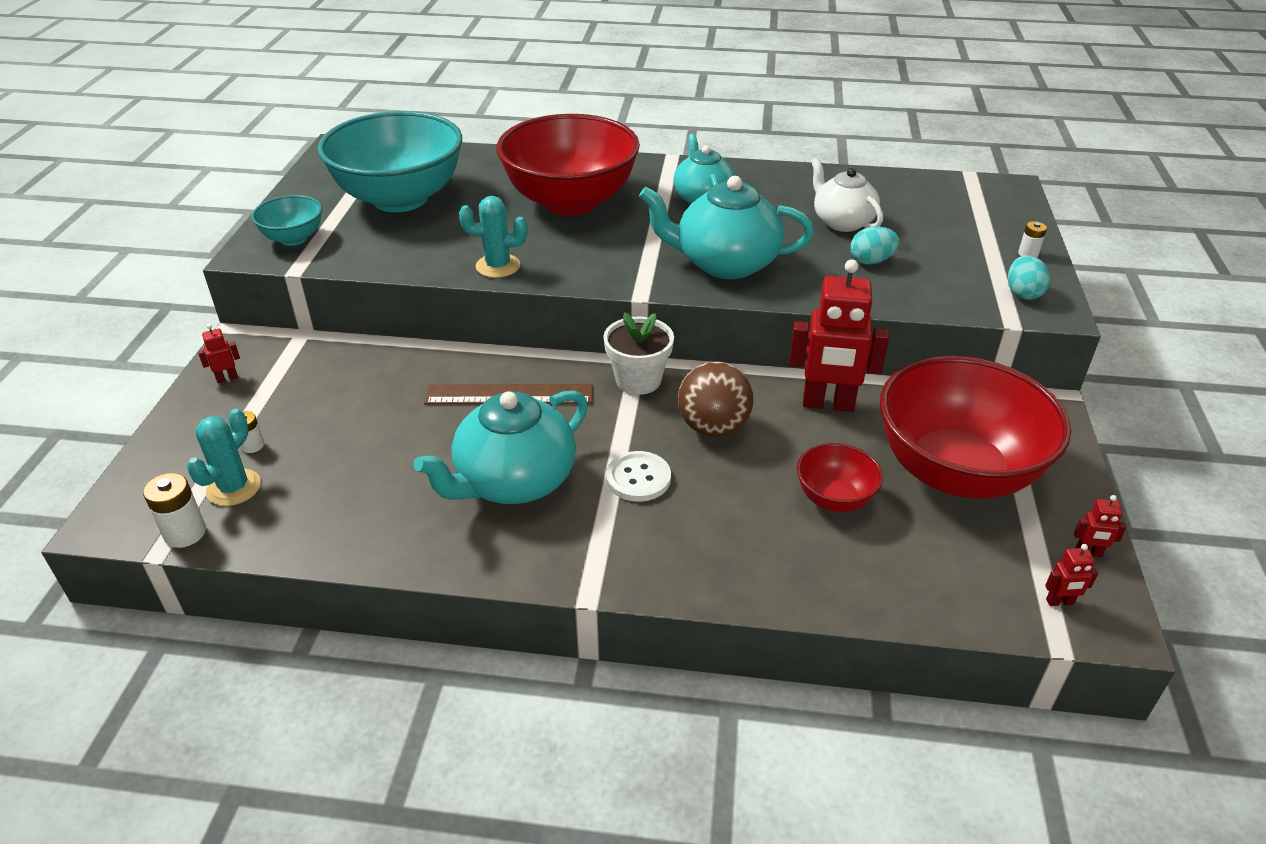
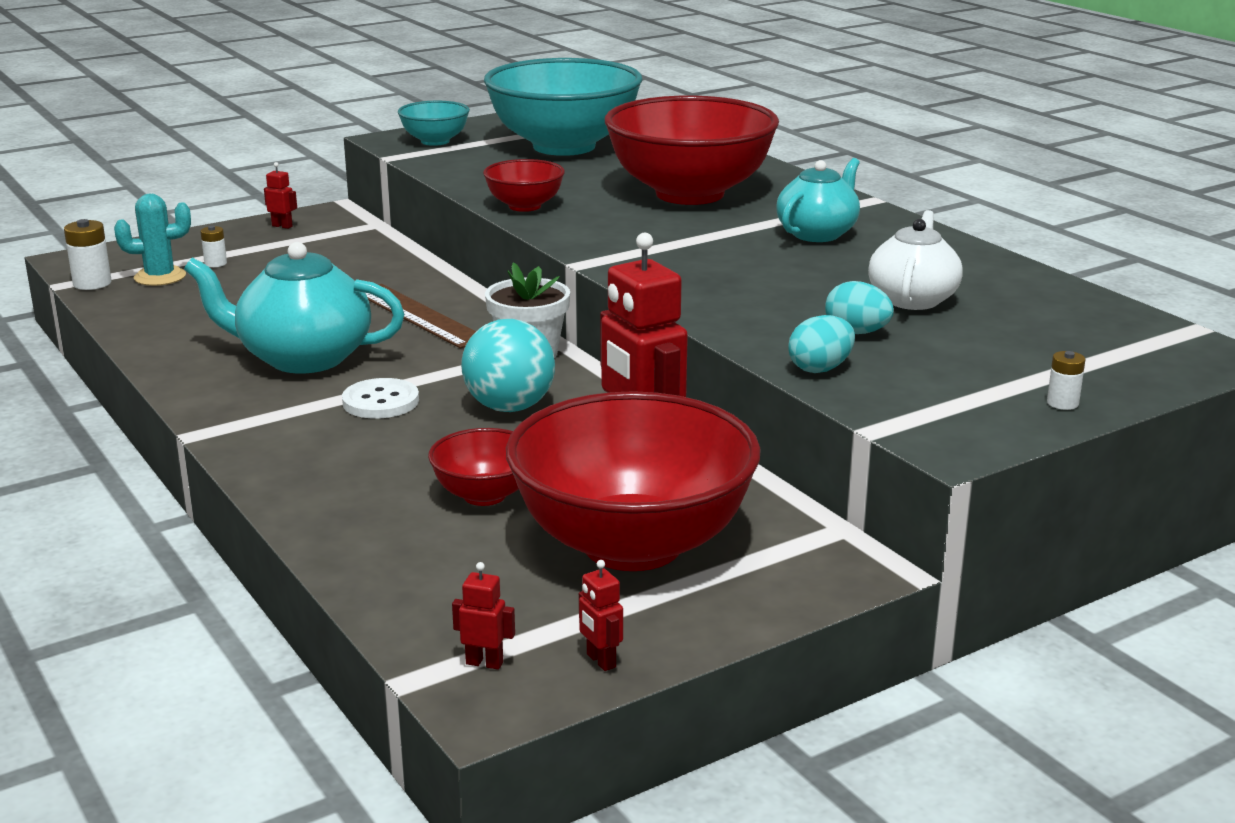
camera: 50 degrees right, 15 degrees down
turquoise cactus [459,196,528,278] -> red bowl [483,159,565,212]
turquoise teapot [639,176,814,279] -> none
brown ball [678,361,754,437] -> turquoise ball [461,319,555,412]
turquoise egg [1008,255,1050,300] -> turquoise egg moved to [788,315,855,373]
red robot [1045,544,1098,606] -> red robot turned 150 degrees clockwise [452,562,515,670]

